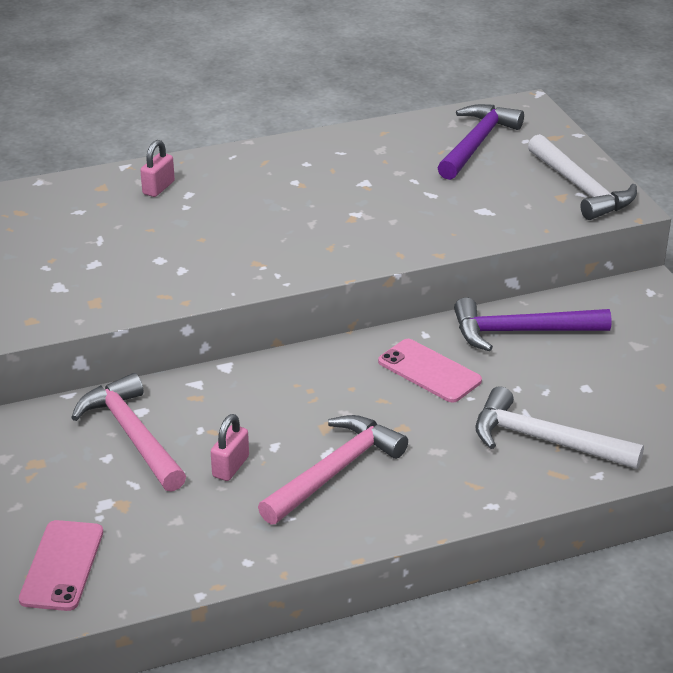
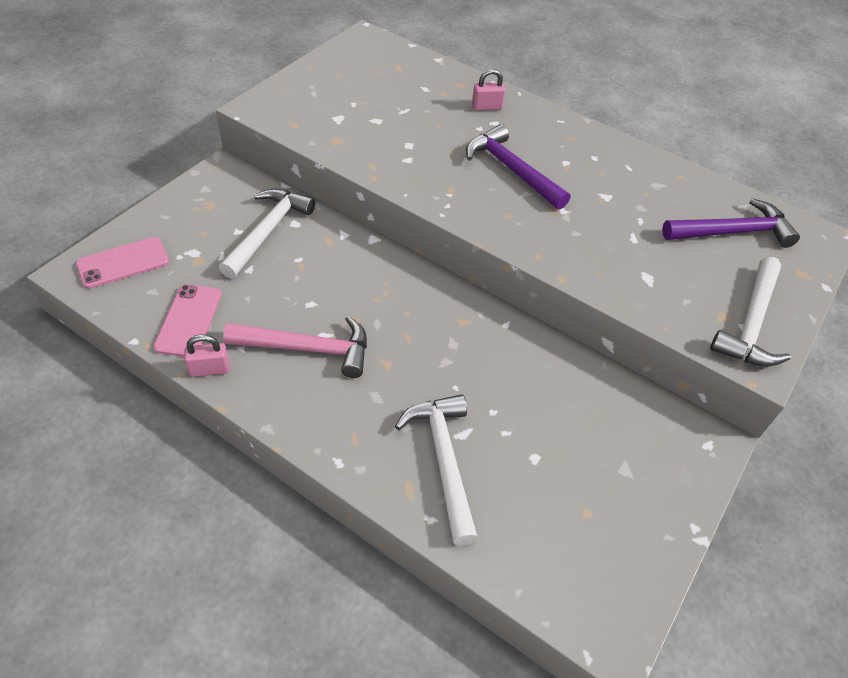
camera: 50 degrees right, 15 degrees up
pink hammer [71,373,186,492] -> white hammer [219,189,315,279]
pink padlock [211,414,249,481] -> pink padlock moved to [184,334,230,377]
pink phone [378,339,482,402] -> pink phone moved to [153,284,222,357]
purple hammer [454,297,612,351] -> purple hammer moved to [466,124,571,210]

